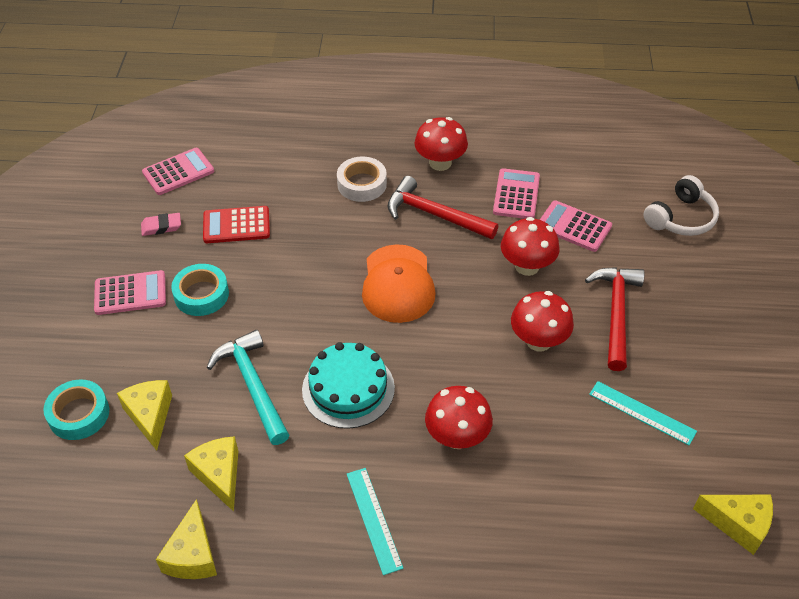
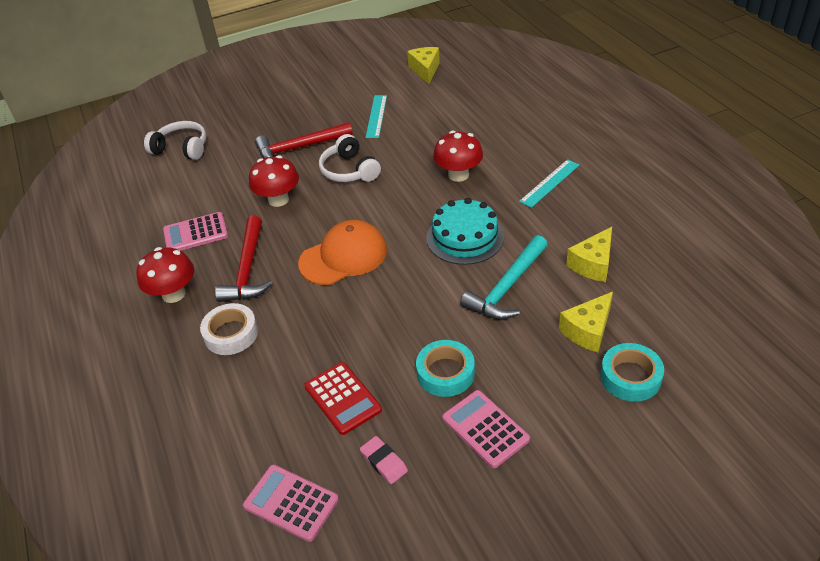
camera: 115 degrees left, 5 degrees down
yellow cheese [156,499,217,579] -> none
red mushroom [511,291,574,351] -> white headphones [319,134,381,182]
pink calculator [540,200,612,252] -> none

